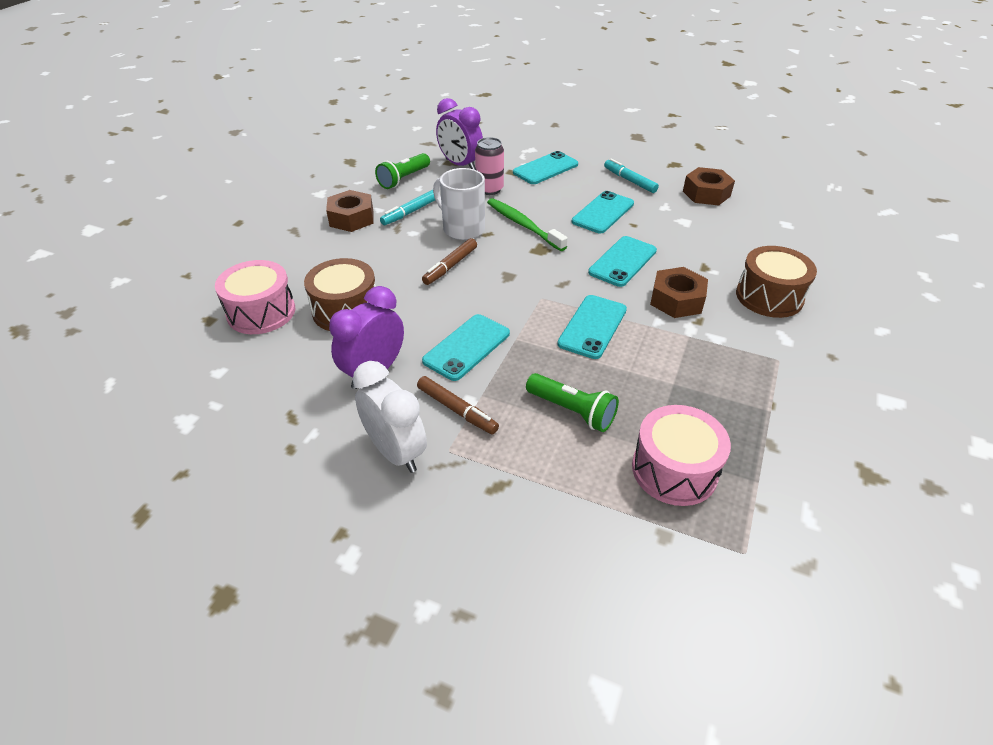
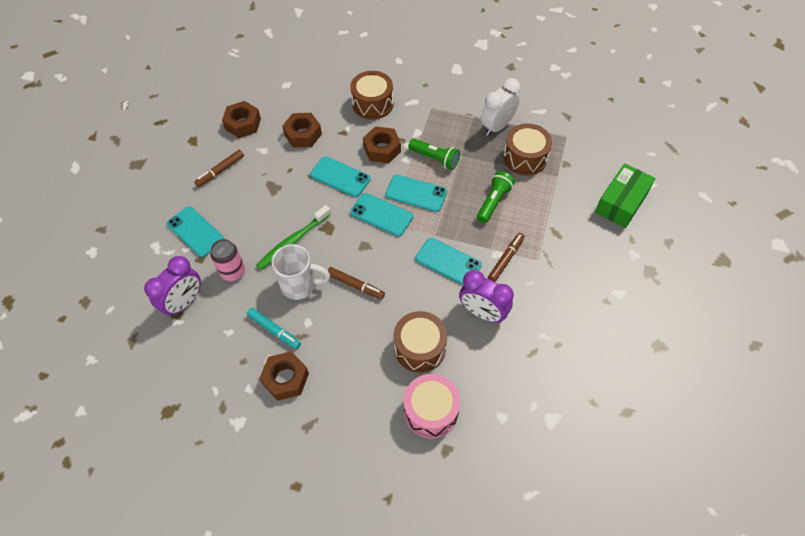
camera: 95 degrees left, 15 degrees up
white clock [353,361,427,473] -> white clock moved to [481,78,520,136]
green flashlight [375,153,430,189] -> green flashlight moved to [408,139,460,170]
white mug [433,168,485,240] -> white mug turned 120 degrees counterclockwise [271,244,330,300]
turquoise phone [572,191,634,233] -> turquoise phone moved to [350,193,413,236]
turquoise marker [604,159,659,193] -> brown marker [195,150,244,187]
pink drum [632,405,731,506] -> brown drum [503,123,552,175]
none -> brown nut [282,113,322,148]
none -> green box [595,163,655,228]

